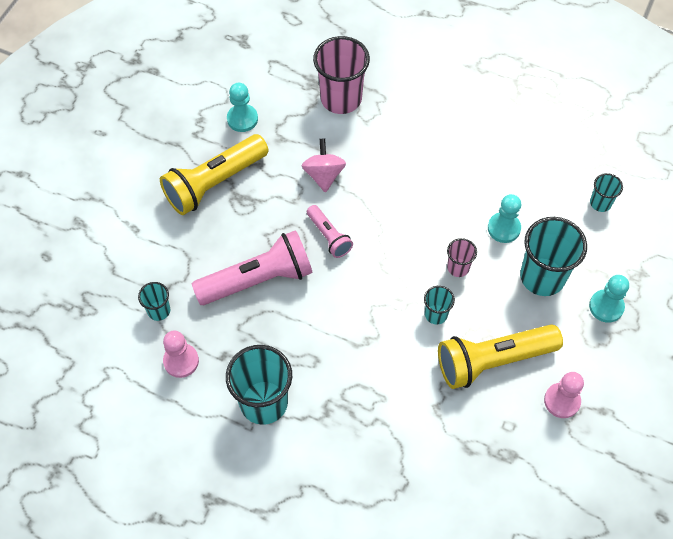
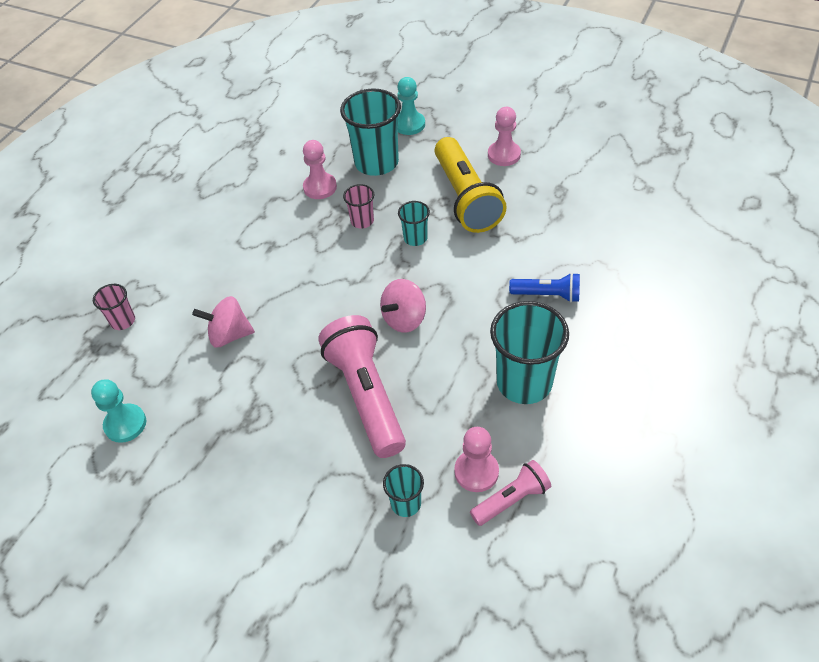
camera: 85 degrees left, 10 degrees down
yellow flashlight [160,134,269,215] -> none
pink flashlight [307,205,353,258] -> pink flashlight moved to [470,460,551,526]
pink cup [313,36,370,114] -> pink cup [93,284,135,330], size x0.50
turquoise pawn [488,194,521,243] -> pink pawn [303,140,337,199]
turquoise cup [590,173,623,212] -> none
none -> pink spinning top [380,279,426,333]
none -> blue flashlight [509,273,580,302]

